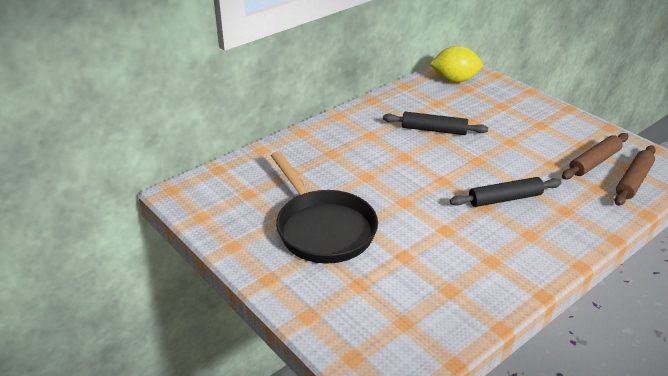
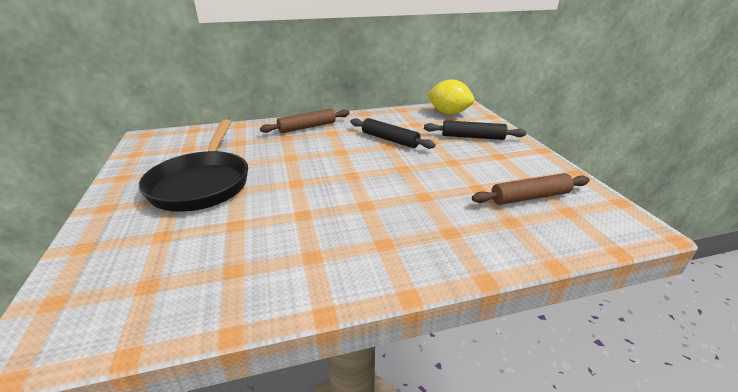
camera: 25 degrees right, 5 degrees down
black rolling pin [450,177,562,207] -> black rolling pin moved to [424,120,526,140]
brown rolling pin [615,145,656,206] -> brown rolling pin moved to [260,109,350,133]

